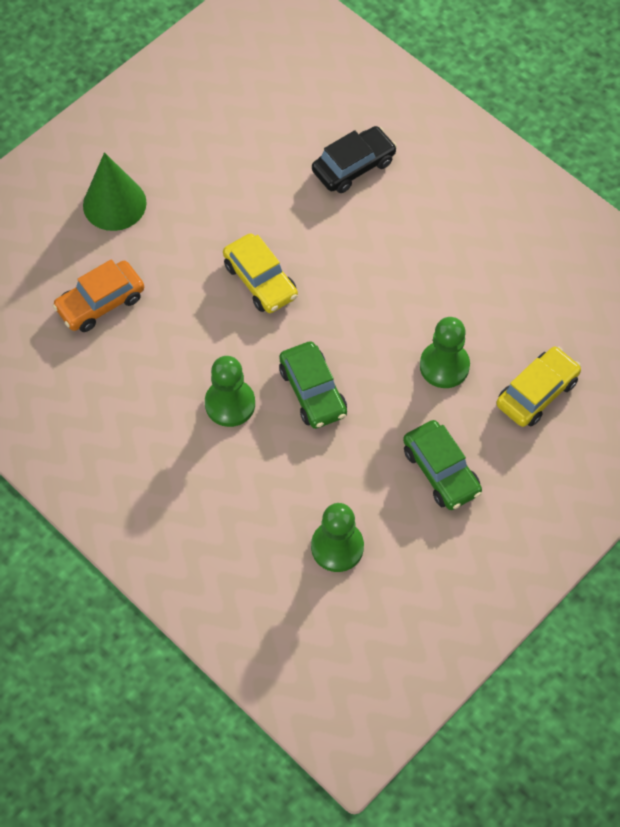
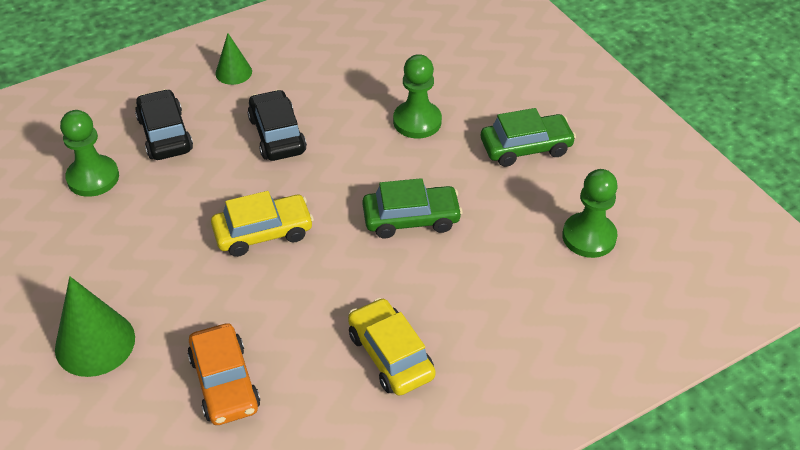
camera: 75 degrees left, 15 degrees down
green pawn [205,356,255,427] -> green pawn moved to [60,110,119,197]
yellow car [496,346,581,427] -> yellow car moved to [348,298,436,396]
none -> green cone [215,33,252,85]
none -> black car [248,90,307,161]

